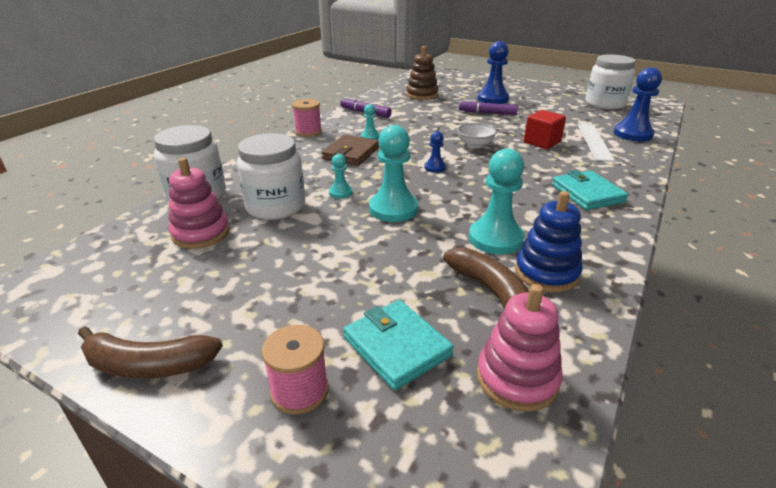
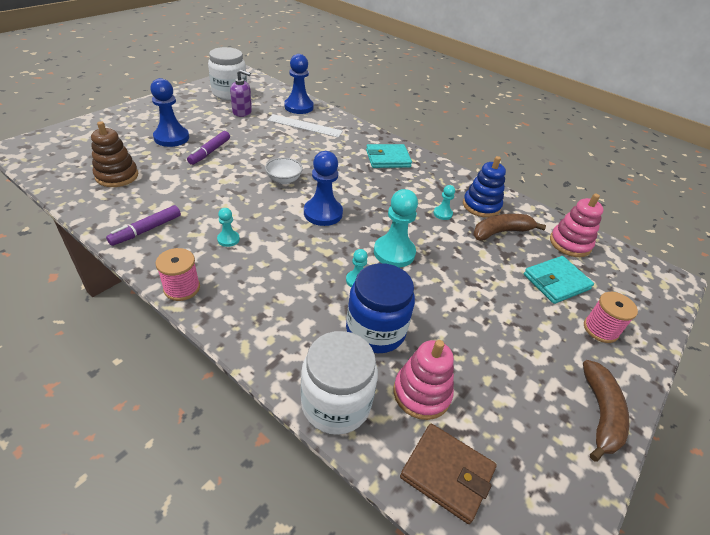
camera: 85 degrees left, 10 degrees up
white jar [237,133,305,220] -> blue jar [346,263,415,353]
brown wallet [321,135,379,166] -> brown wallet moved to [400,424,497,524]
blue pawn [425,131,446,173] -> blue pawn [304,151,343,226], size x1.97
turquoise pawn [469,148,524,254] -> turquoise pawn [434,185,455,220], size x0.51
red cube [524,110,566,149] -> none
none -> purple soap dispenser [230,70,252,117]

